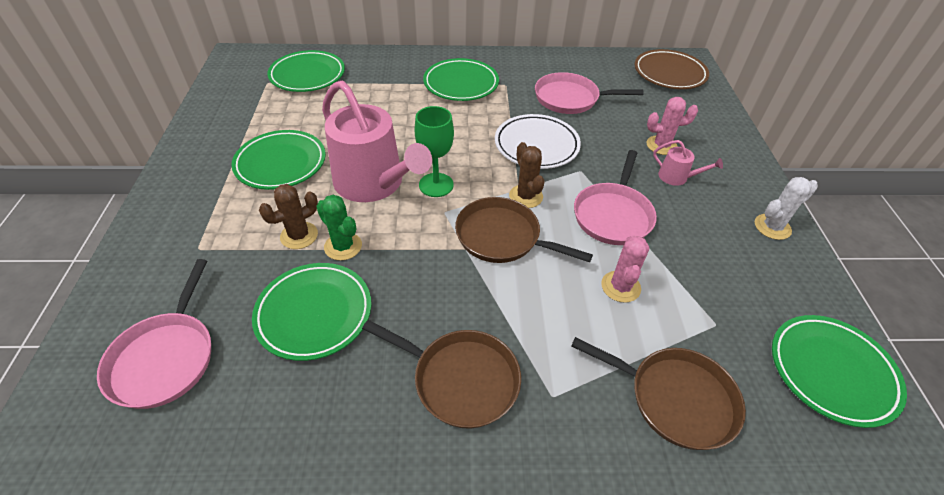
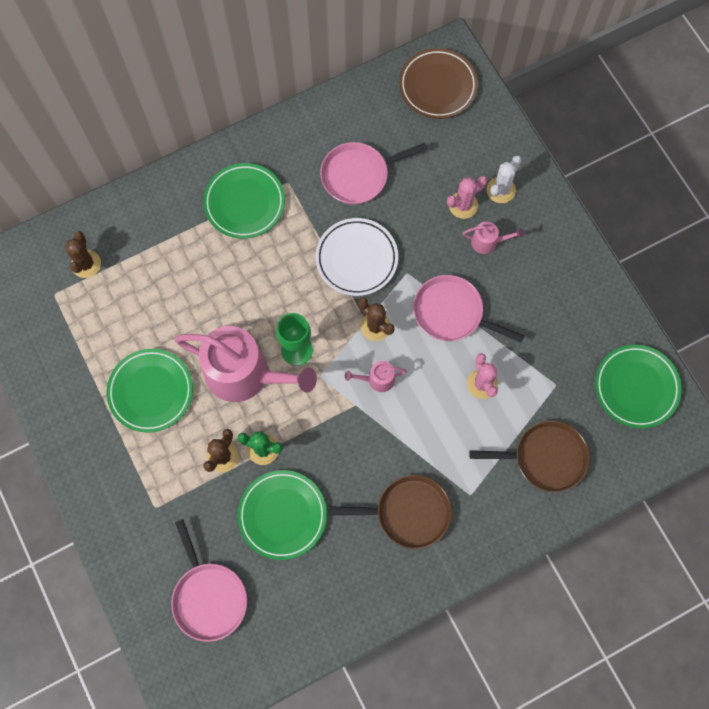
camera: 25 degrees left, 25 degrees up
green plate [267,50,345,92] -> brown cactus [65,231,101,278]
brown pan [455,197,593,263] -> pink watering can [345,361,407,392]
pink pan [574,150,657,245] -> pink pan turned 120 degrees clockwise [413,275,525,343]
white cactus [755,177,818,240] -> white cactus moved to [487,156,522,203]

